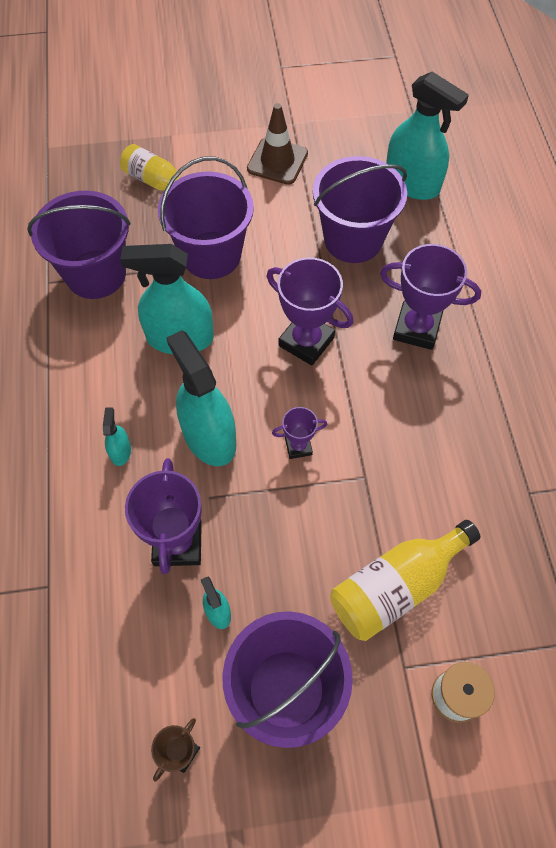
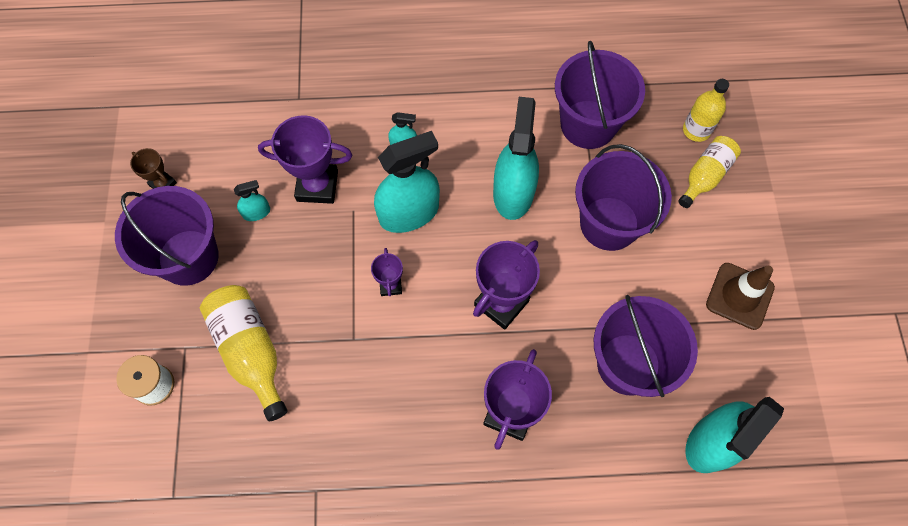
camera: 95 degrees right, 5 degrees up
none -> yellow bottle [683,79,729,142]

